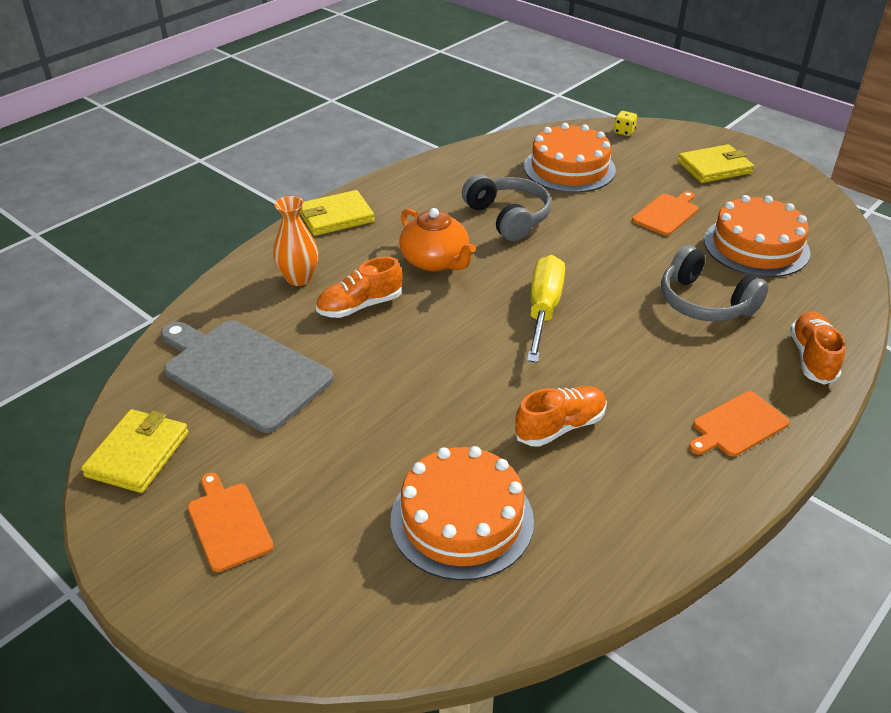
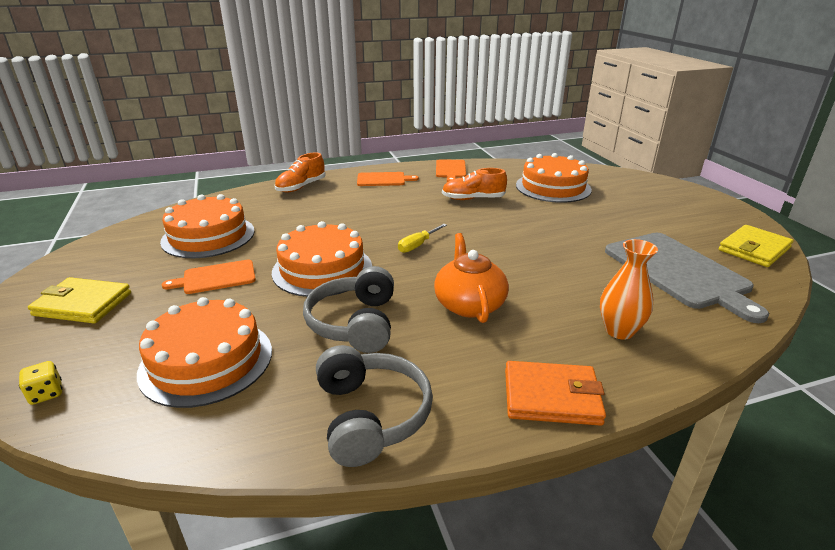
camera: 150 degrees left, 10 degrees down
orange cutting board [188,473,274,572] -> orange cutting board moved to [436,159,466,182]
yellow wallet [300,190,374,236] -> orange wallet [505,361,606,426]
orange shoe [316,257,403,318] -> none
yellow screwdriver [527,255,565,363] -> yellow screwdriver [398,224,447,253], size x0.54
grey headphones [661,245,769,322] -> grey headphones moved to [316,345,433,467]
none -> orange cake [272,221,372,297]

